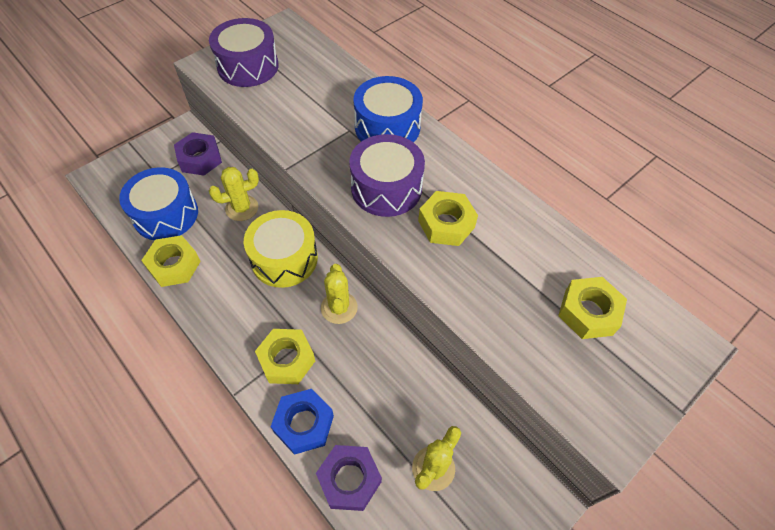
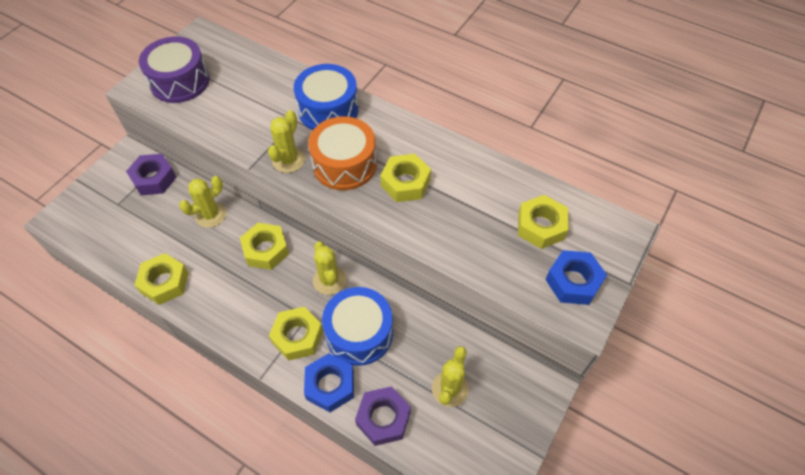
camera: 15 degrees left, 0 degrees up
blue drum [119,167,198,240] -> blue drum moved to [322,287,393,366]
yellow drum [244,210,318,288] -> yellow nut [240,223,289,270]
purple drum [349,134,425,217] -> orange drum [308,116,377,190]
none -> yellow cactus [268,110,305,173]
none -> blue nut [545,250,607,305]

